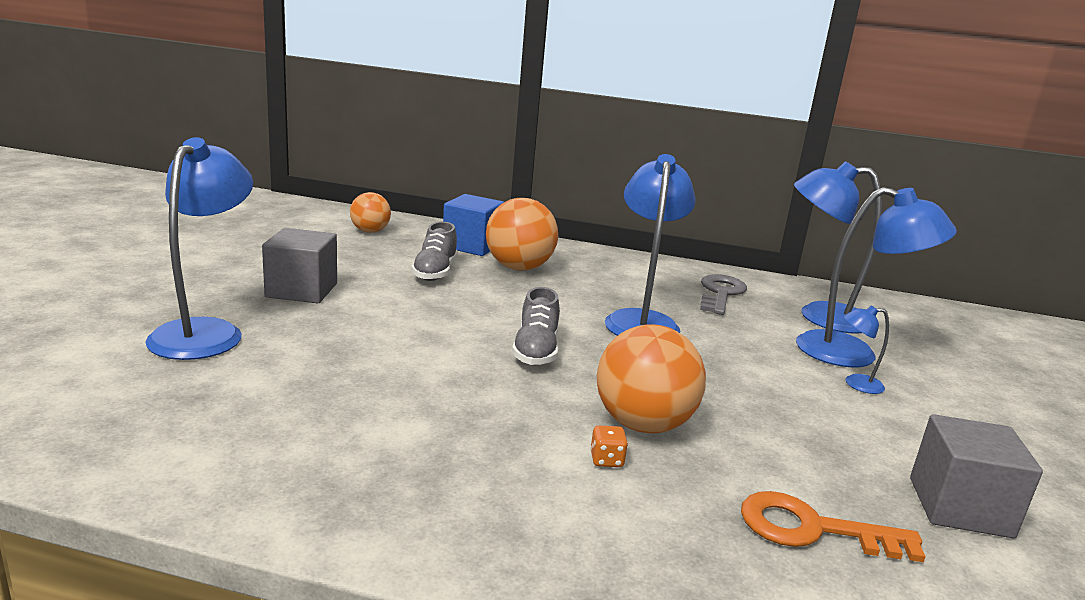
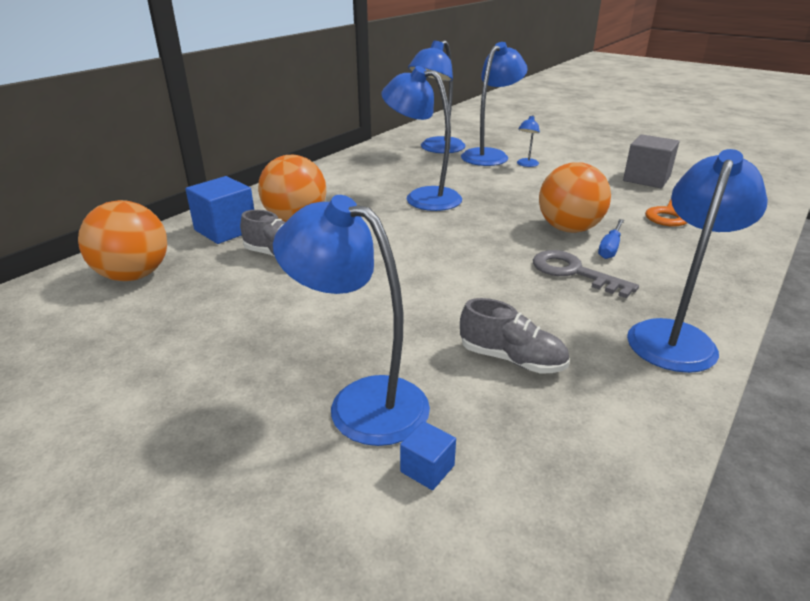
camera: 65 degrees left, 10 degrees up
grey cube [262,228,337,303] -> none
orange ball [350,192,391,233] -> orange ball [78,200,167,281], size x1.66
grey shoe [512,287,560,365] -> grey shoe moved to [460,298,570,373]
orange dice [590,425,628,467] -> blue screwdriver [598,219,624,259]
grey key [700,274,747,315] -> grey key moved to [533,250,639,298]
none -> blue cube [400,421,456,490]
none -> blue lamp [627,149,768,373]

